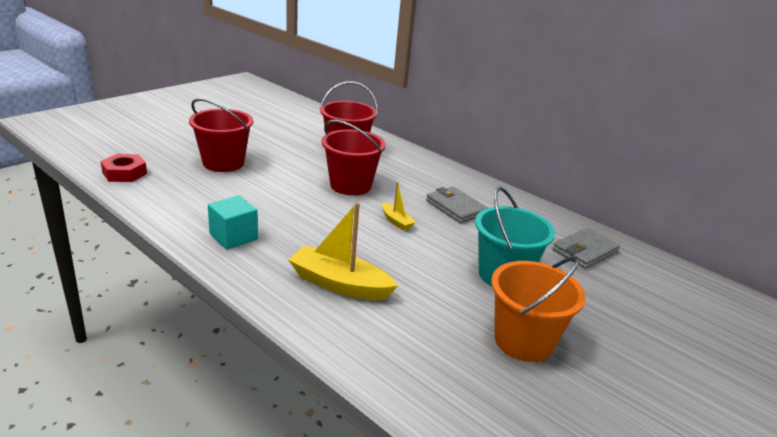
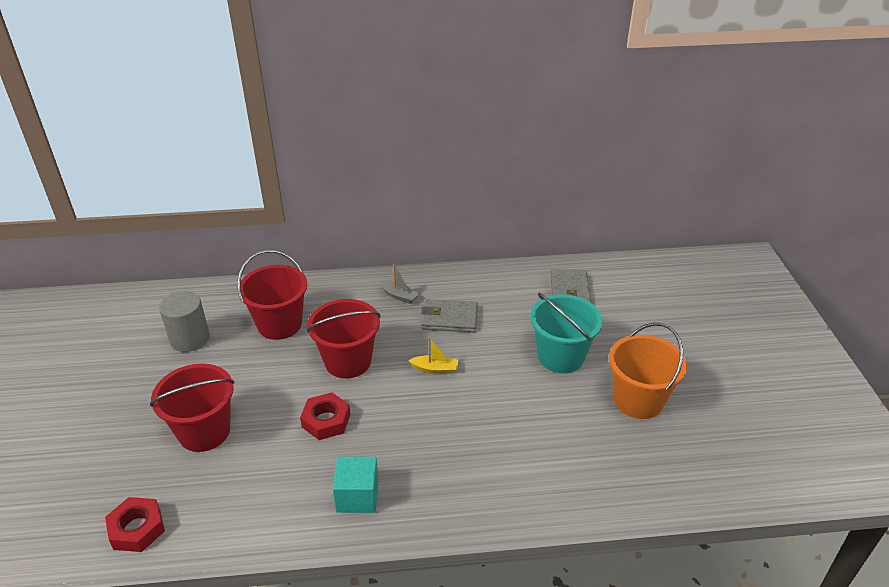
camera: 45 degrees left, 10 degrees up
yellow boat [289,202,398,300] -> none
none -> grey cylinder [159,291,210,352]
none -> red nut [300,392,351,440]
none -> grey boat [379,264,420,304]

